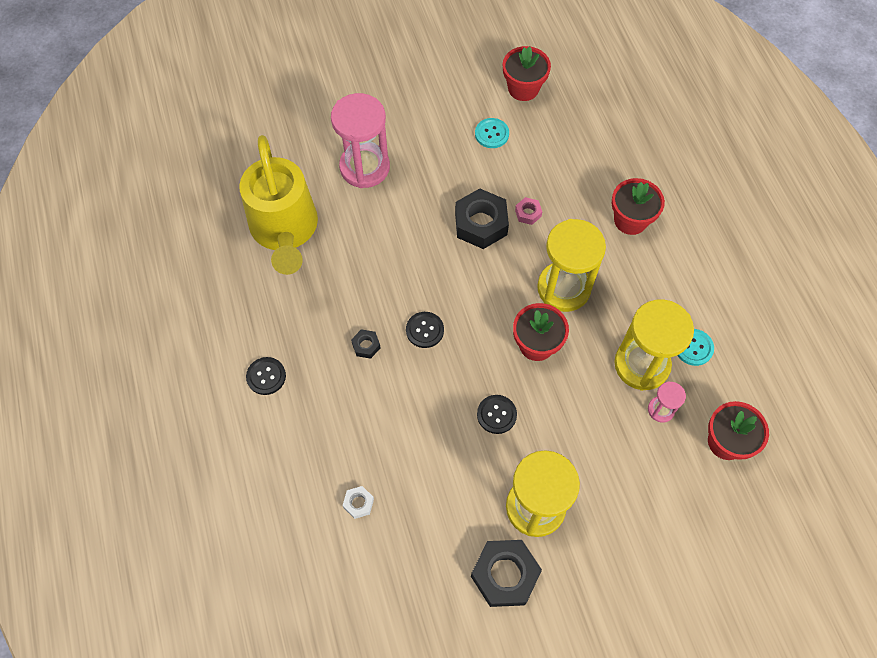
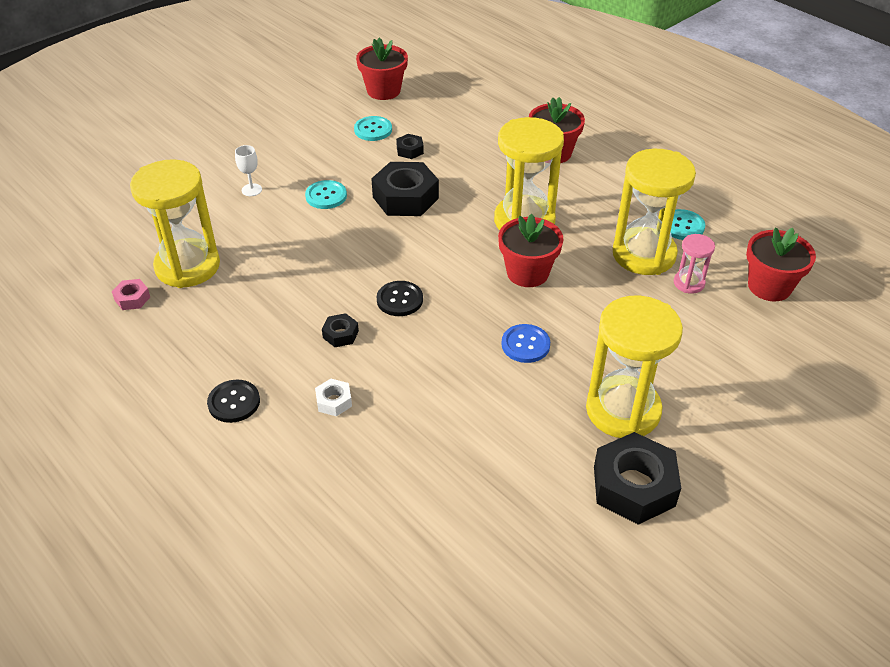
camera: 25 degrees left, 20 degrees down
yellow watering can [239,135,318,275] -> yellow hourglass [130,159,220,288]
pink hourglass [331,93,390,188] -> white goblet [235,145,262,196]
white nut [342,486,374,519] -> white nut moved to [315,379,352,417]
black button [477,395,517,434] -> blue button [501,324,550,363]
pink nut [515,197,542,225] -> pink nut moved to [112,279,150,310]
none -> turquoise button [305,180,347,209]
none -> black nut [396,134,424,159]

